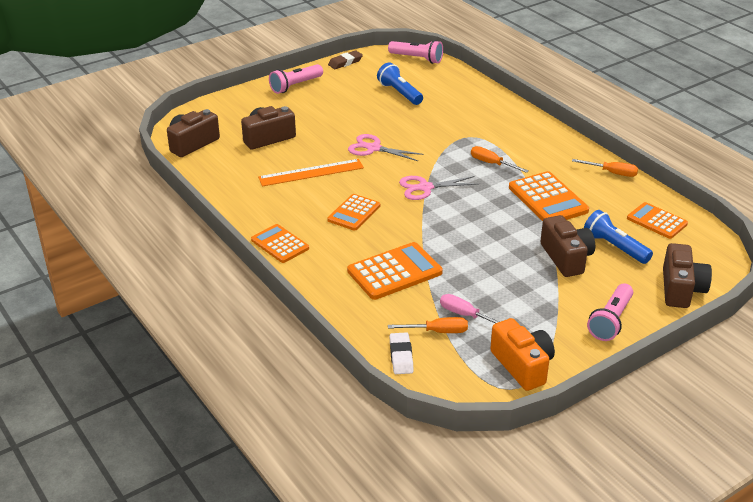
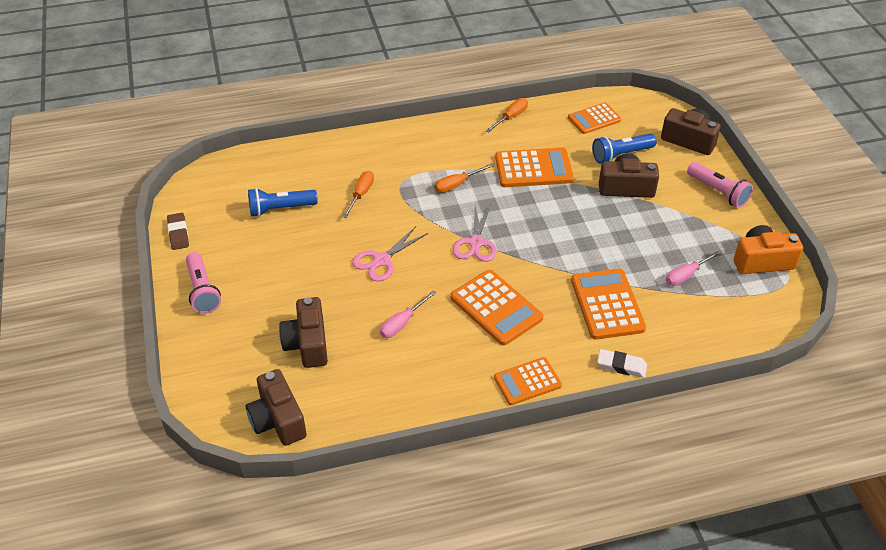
camera: 70 degrees left, 10 degrees up
orange ruler [258,159,364,186] -> pink screwdriver [380,290,437,338]
orange calculator [327,194,380,231] -> orange calculator [450,270,543,346], size x1.51
pink flashlight [388,40,443,64] -> none
orange screwdriver [388,317,468,333] -> orange screwdriver moved to [343,171,374,218]
white eraser [389,332,414,374] -> white eraser moved to [597,349,647,378]

